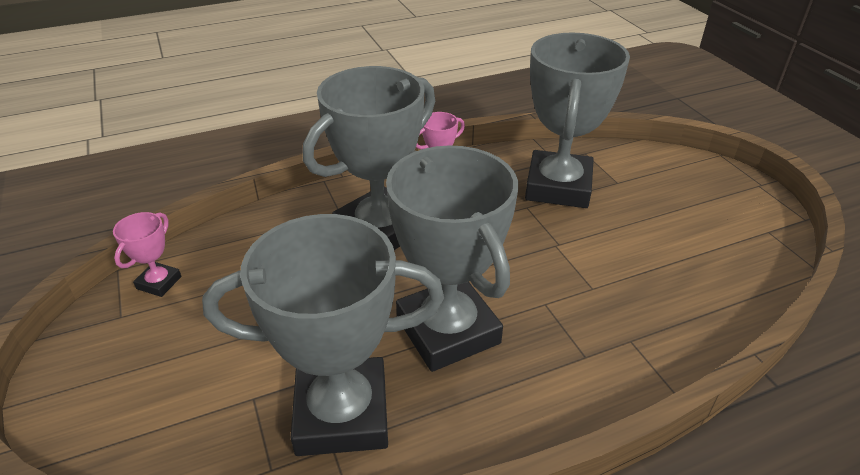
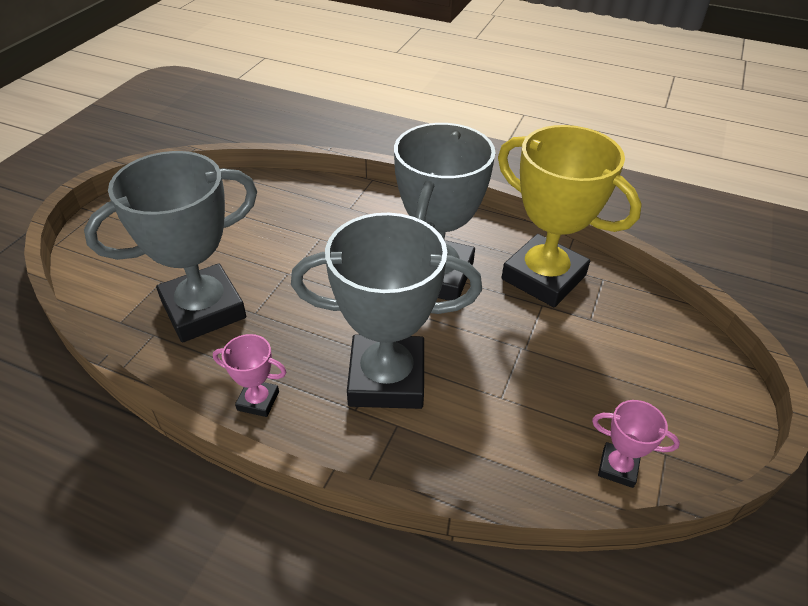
camera: 135 degrees left, 5 degrees up
pink trophy [113,212,181,297] -> pink trophy turned 45 degrees clockwise [592,400,680,488]
grey trophy [202,214,444,456] -> yellow trophy [498,125,642,307]

